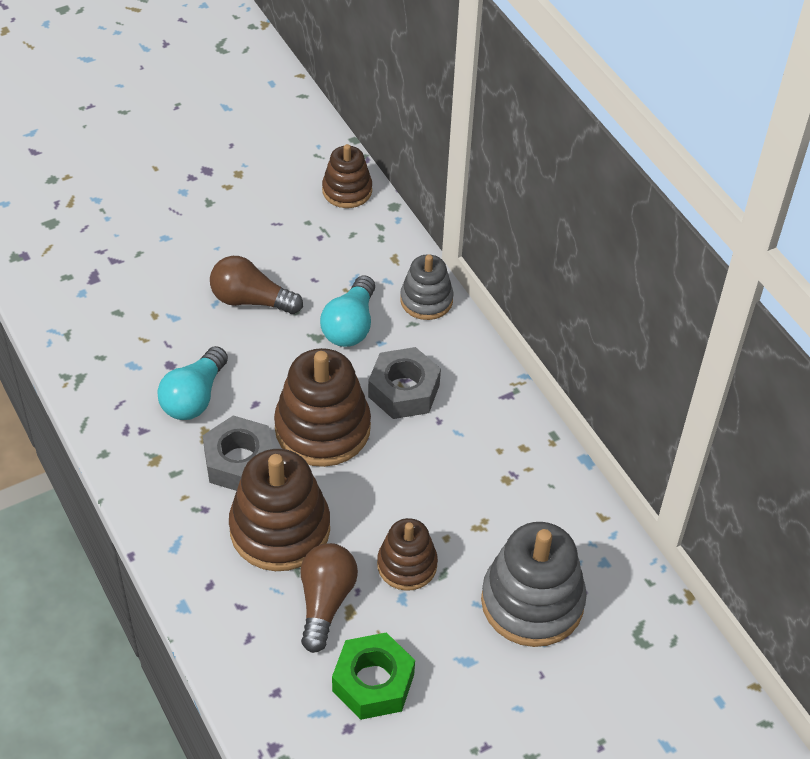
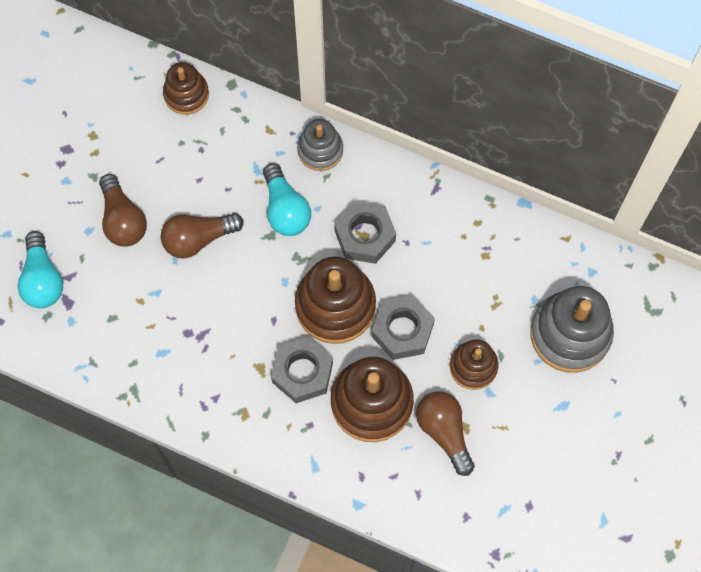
camera: 35 degrees left, 20 degrees up
turquoise light bulb [157,346,228,420] -> turquoise light bulb moved to [17,231,63,308]
green nut [332,632,415,720] -> none
none -> brown light bulb [99,174,147,246]
none -> grey nut [372,295,435,360]

